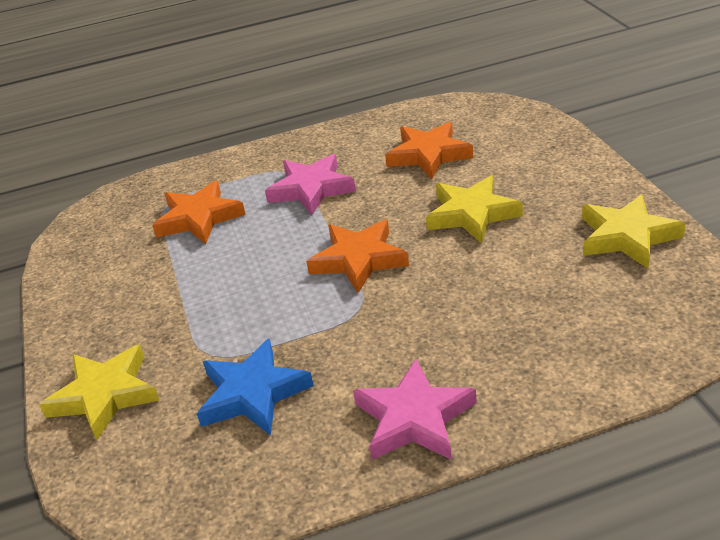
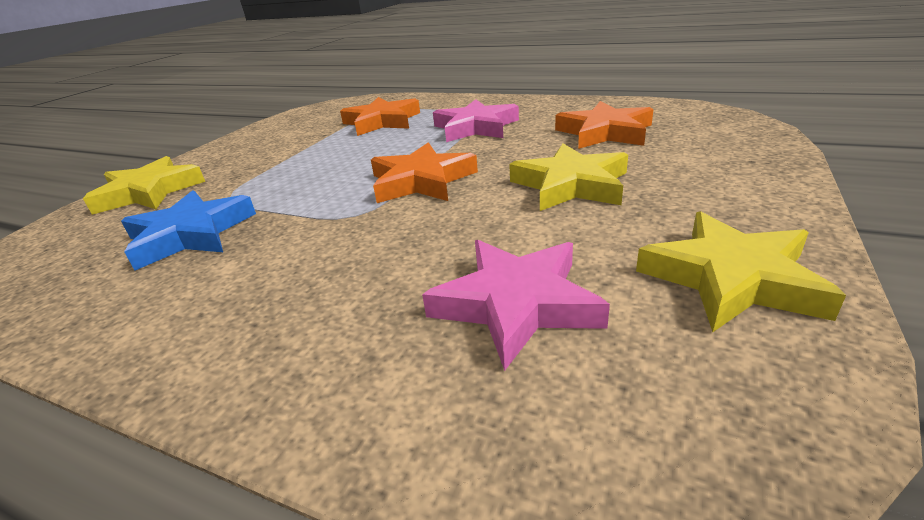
camera: 40 degrees right, 5 degrees down
pink star [353,359,477,460] -> pink star moved to [422,240,610,371]

